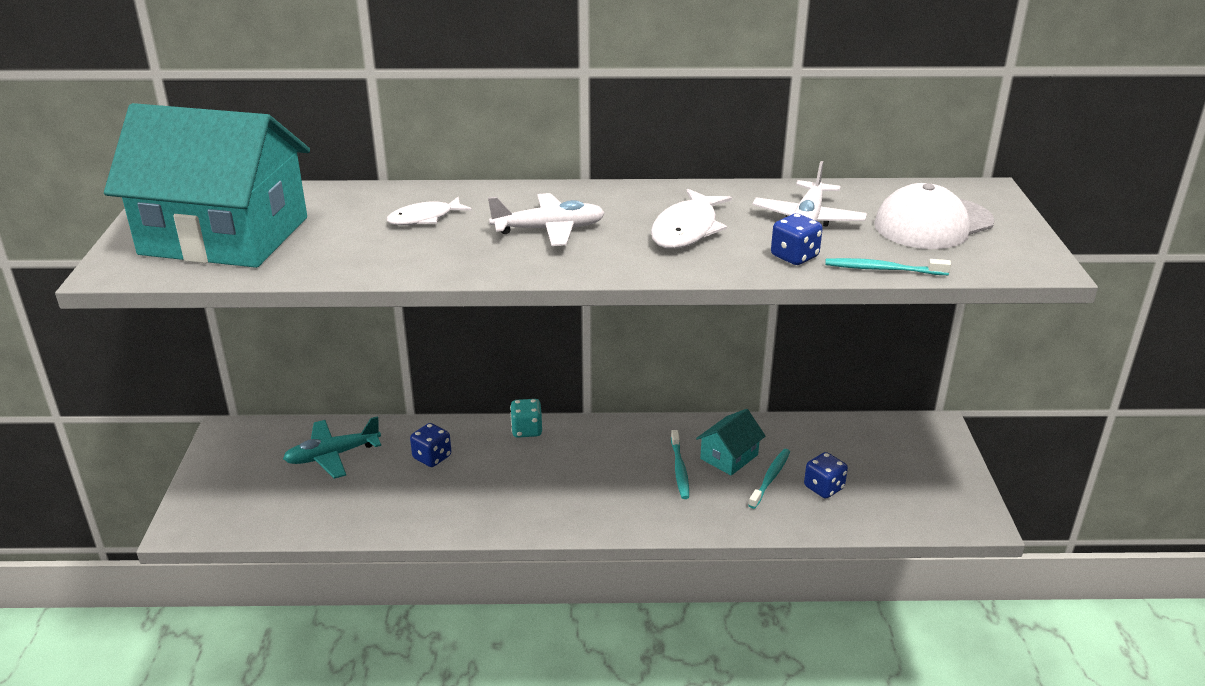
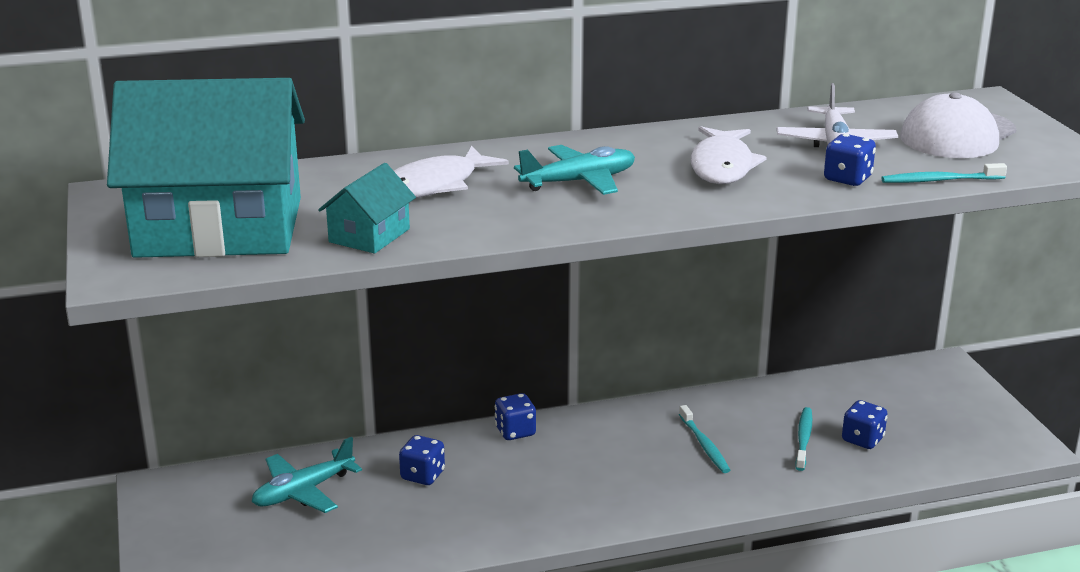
camera: 15 degrees left, 5 degrees down
white fish [387,197,472,225] -> white fish [394,146,509,198], size x1.54
white plane [488,193,605,246] -> turquoise plane [514,145,635,195]
turquoise dice [510,399,542,438] -> blue dice [495,393,536,440]
turquoise house [696,409,765,476] -> turquoise house moved to [318,163,416,254]

